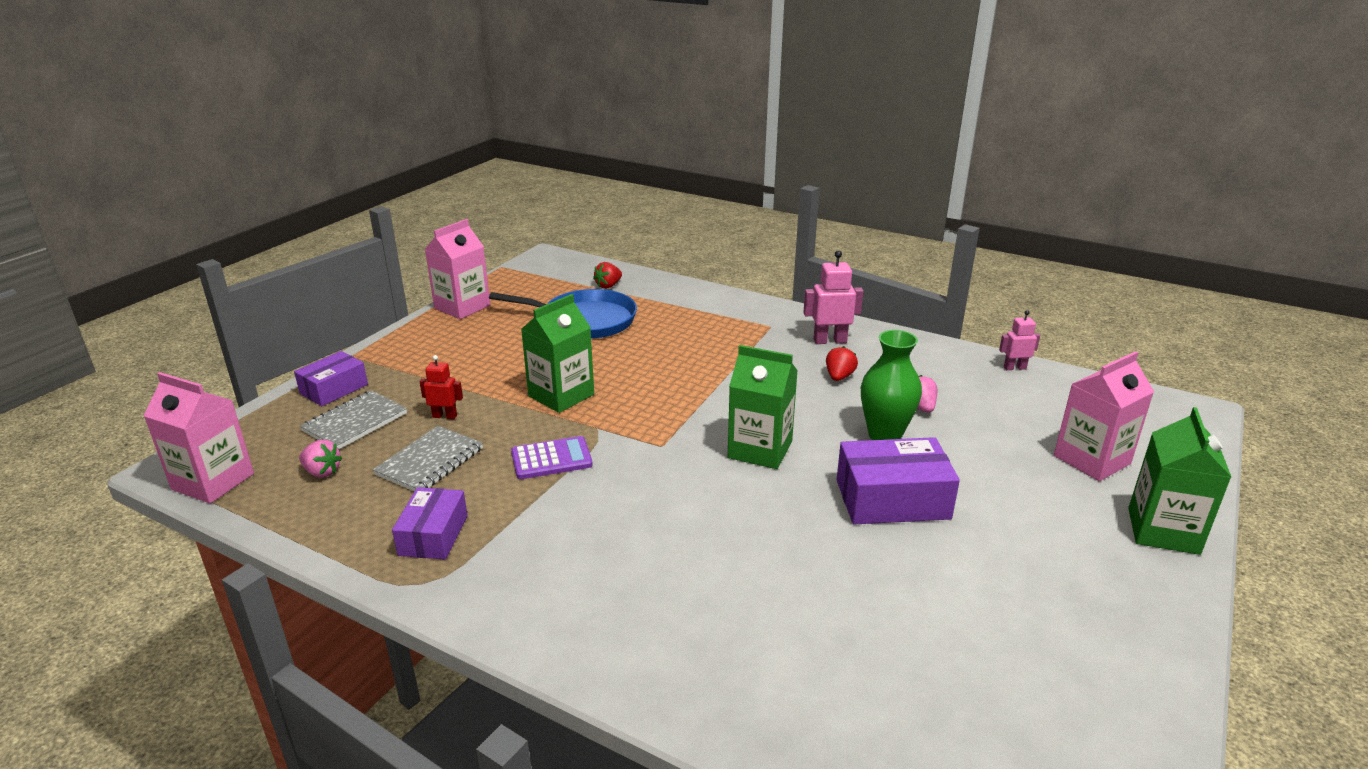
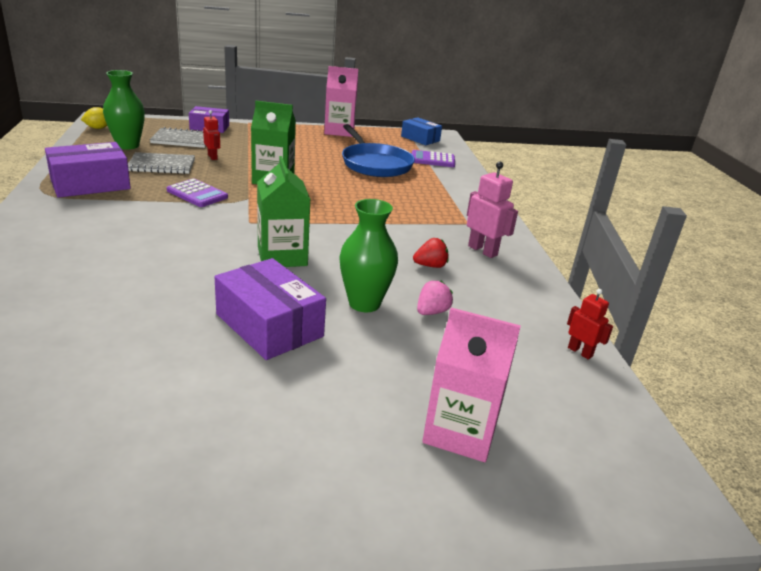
camera: 50 degrees right, 0 degrees up
pink carton [143,372,254,504] -> yellow lemon [81,107,107,129]
pink strawberry [299,440,342,478] -> green vase [103,70,145,149]
purple box [392,487,468,560] -> purple box [45,142,131,198], size x1.54
red strawberry [593,262,622,289] -> purple calculator [412,150,455,167]
pink robot [999,310,1040,370] -> red robot [567,289,613,360]
green carton [1128,407,1231,555] -> none
none -> blue box [401,117,442,145]

